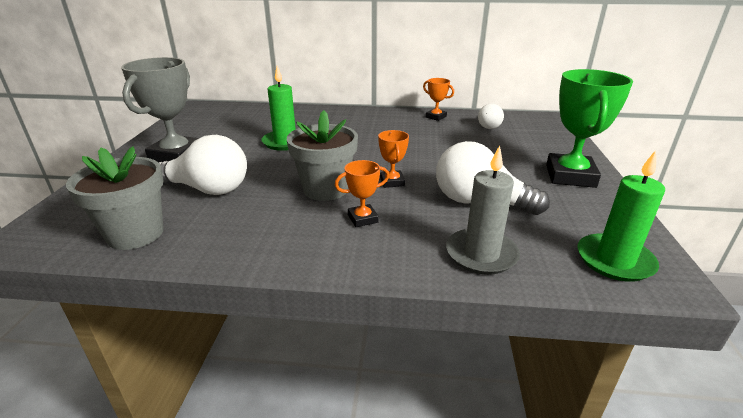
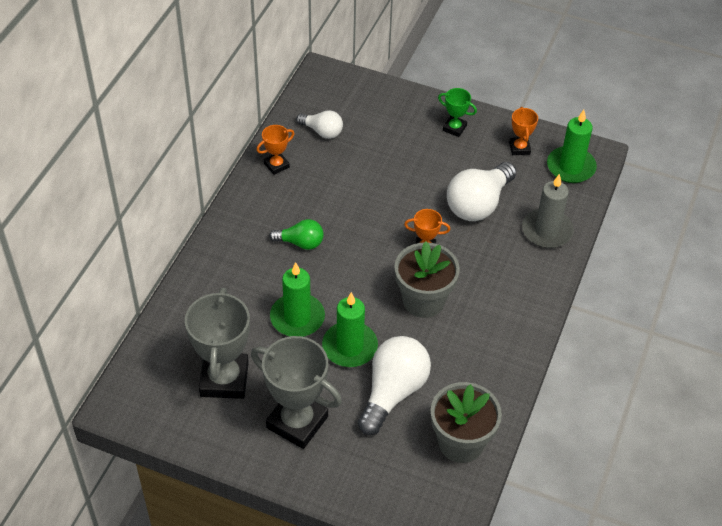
camera: 75 degrees left, 20 degrees up
orange trophy [335,160,389,227] -> orange trophy moved to [509,107,538,155]
green trophy [546,69,633,188] -> green trophy [438,88,477,137], size x0.49
none -> grey trophy [185,288,250,399]
none -> green light bulb [269,219,324,250]
none -> green candle [322,292,378,367]

